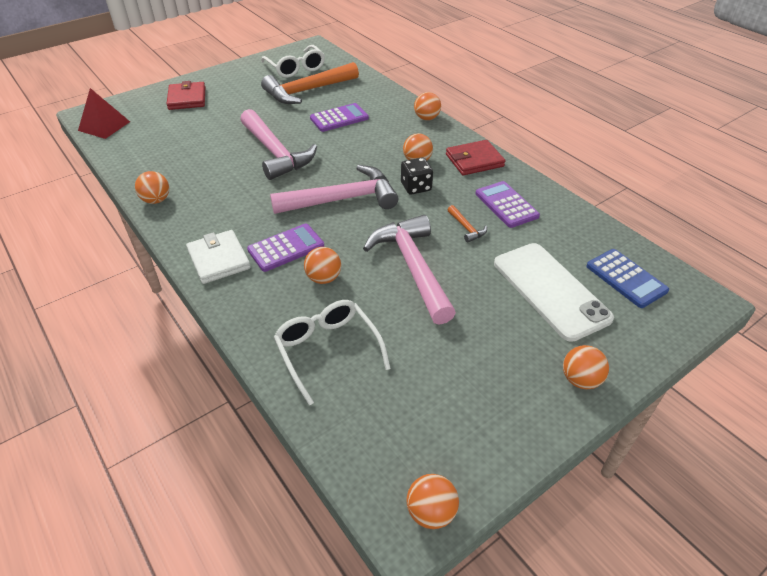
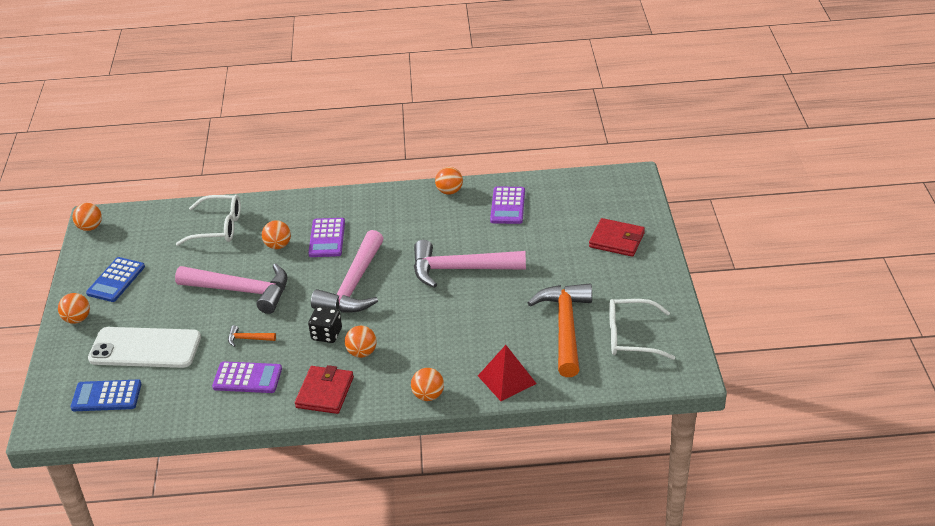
camera: 125 degrees right, 5 degrees down
red pyramid [78,88,130,139] -> red pyramid moved to [478,345,537,401]
white wallet [186,230,251,284] -> none
purple calculator [310,103,369,132] -> purple calculator moved to [490,186,525,224]
none -> blue calculator [86,257,145,302]

